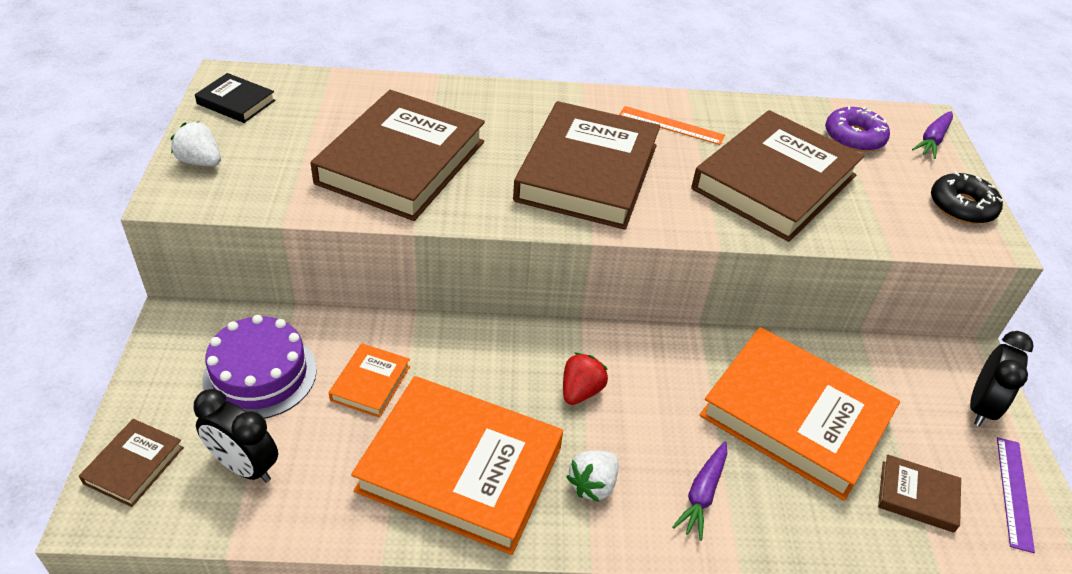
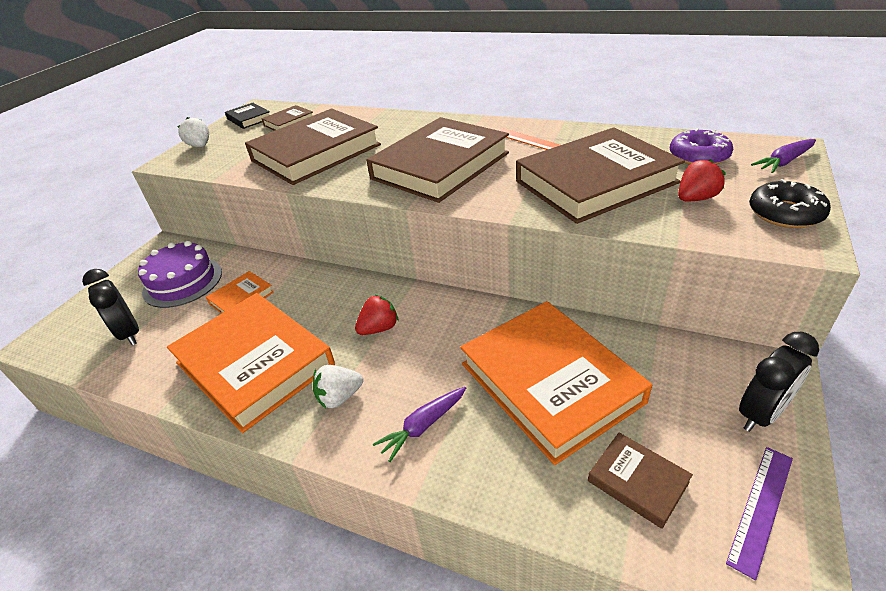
camera: 30 degrees right, 5 degrees down
brown book [79,419,184,507] -> brown book moved to [262,105,313,131]
none -> red strawberry [678,159,726,201]

